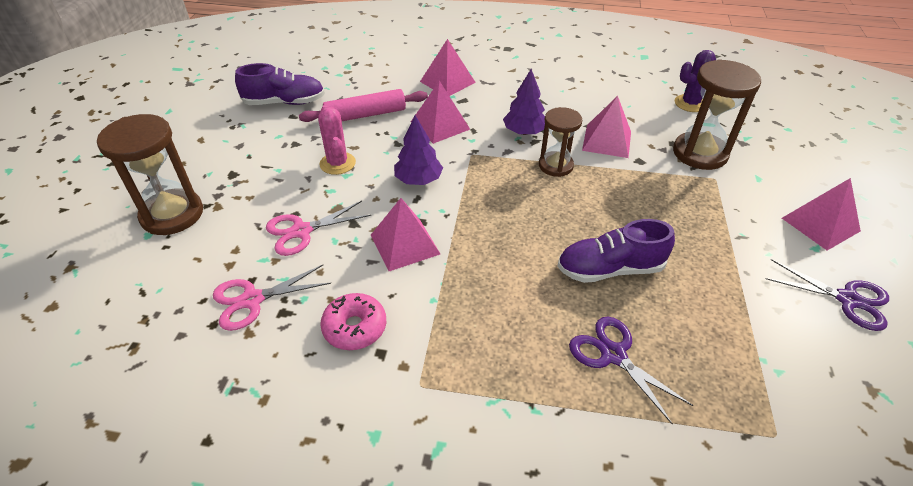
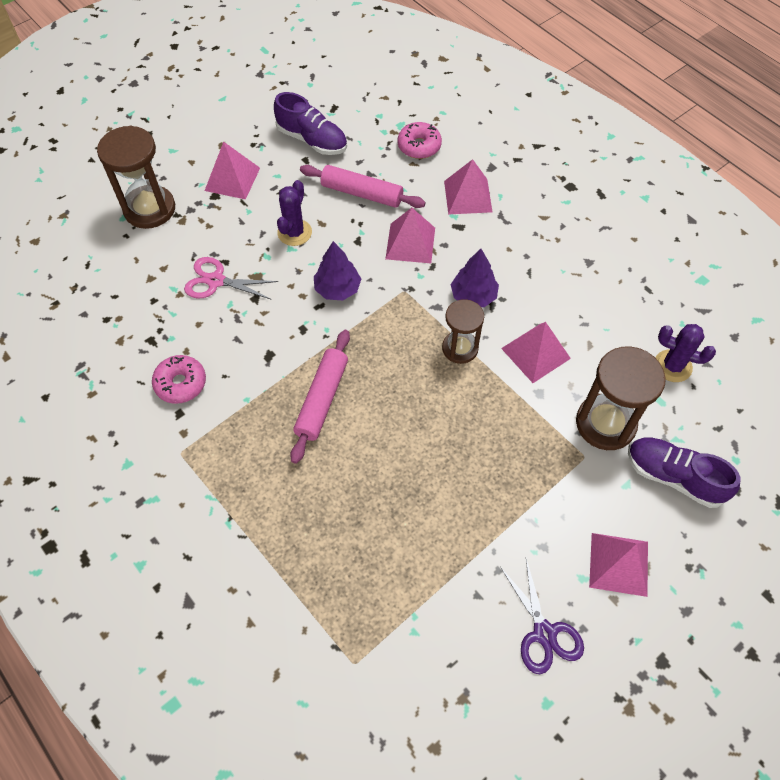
camera: 40 degrees right, 15 degrees up
pink scissors [213,265,331,331] -> none
pink cactus [318,105,356,175] -> purple cactus [277,180,312,246]
pink pyramid [371,198,440,271] -> pink pyramid moved to [205,141,260,199]
purple shoe [557,219,675,283] -> purple shoe moved to [628,438,741,508]
purple scissors [569,317,694,424] -> none
none -> pink rolling pin [290,330,350,464]
none -> pink donut [398,122,442,159]

